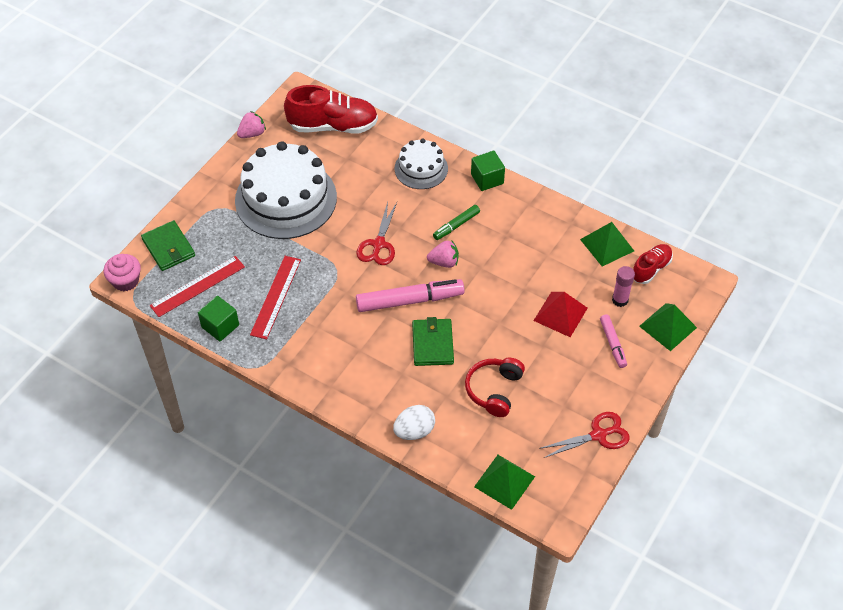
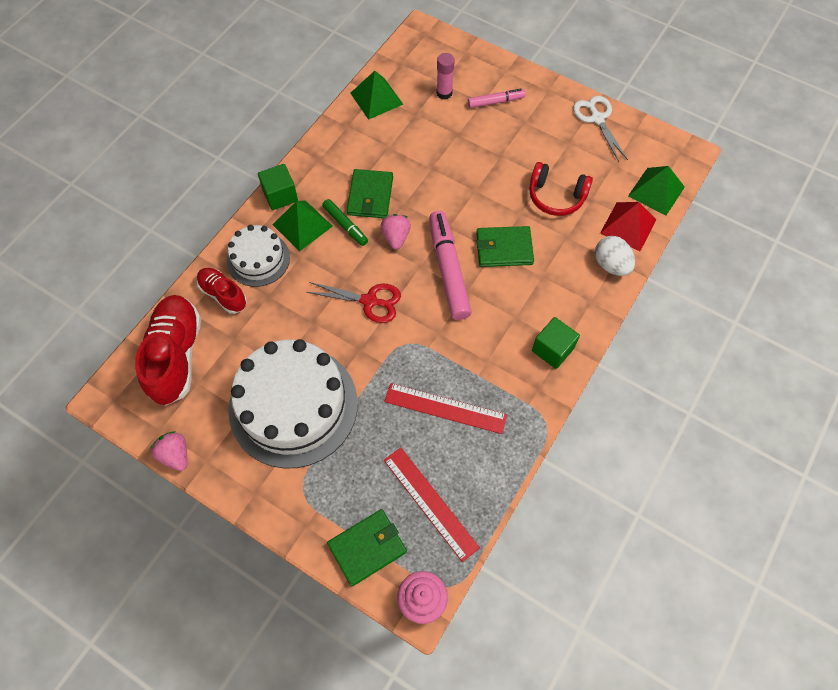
camera: 90 degrees left, 10 degrees up
green cube [198,296,239,341] -> green cube moved to [532,317,580,369]
red pyramid [534,292,588,337] -> red pyramid moved to [600,202,657,251]
red scissors [539,412,630,458] -> white scissors [573,96,628,162]
red shoe [633,244,673,284] -> red shoe moved to [197,268,247,314]
green pyramid [639,303,697,351] -> green pyramid moved to [272,200,333,251]
none -> green wallet [347,169,393,218]

